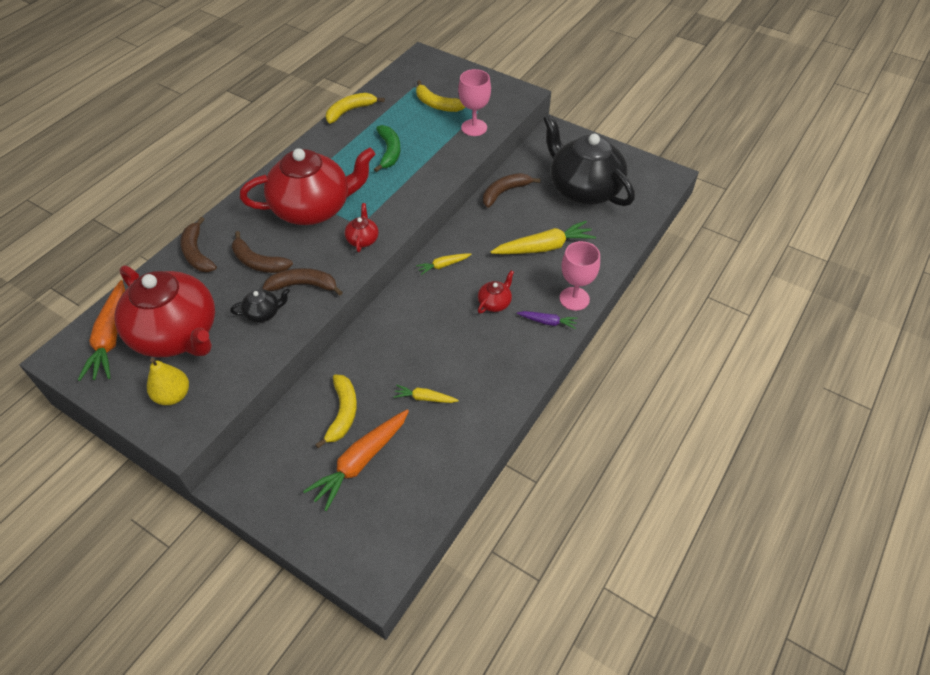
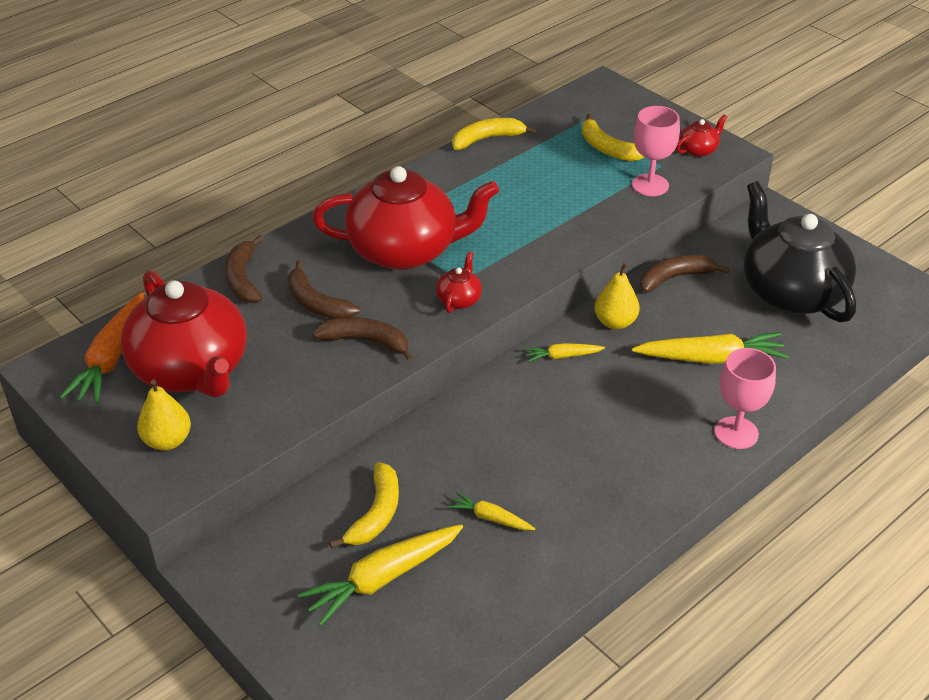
camera: 15 degrees right, 10 degrees down
black teapot [230,288,290,323] -> none
orange carrot [303,409,409,511] -> yellow carrot [298,524,463,626]
green banana [374,125,400,172] -> none
red teapot [478,270,514,313] -> red teapot moved to [676,114,727,157]
purple carrot [517,311,578,329] -> none
none -> yellow pear [595,263,640,329]

